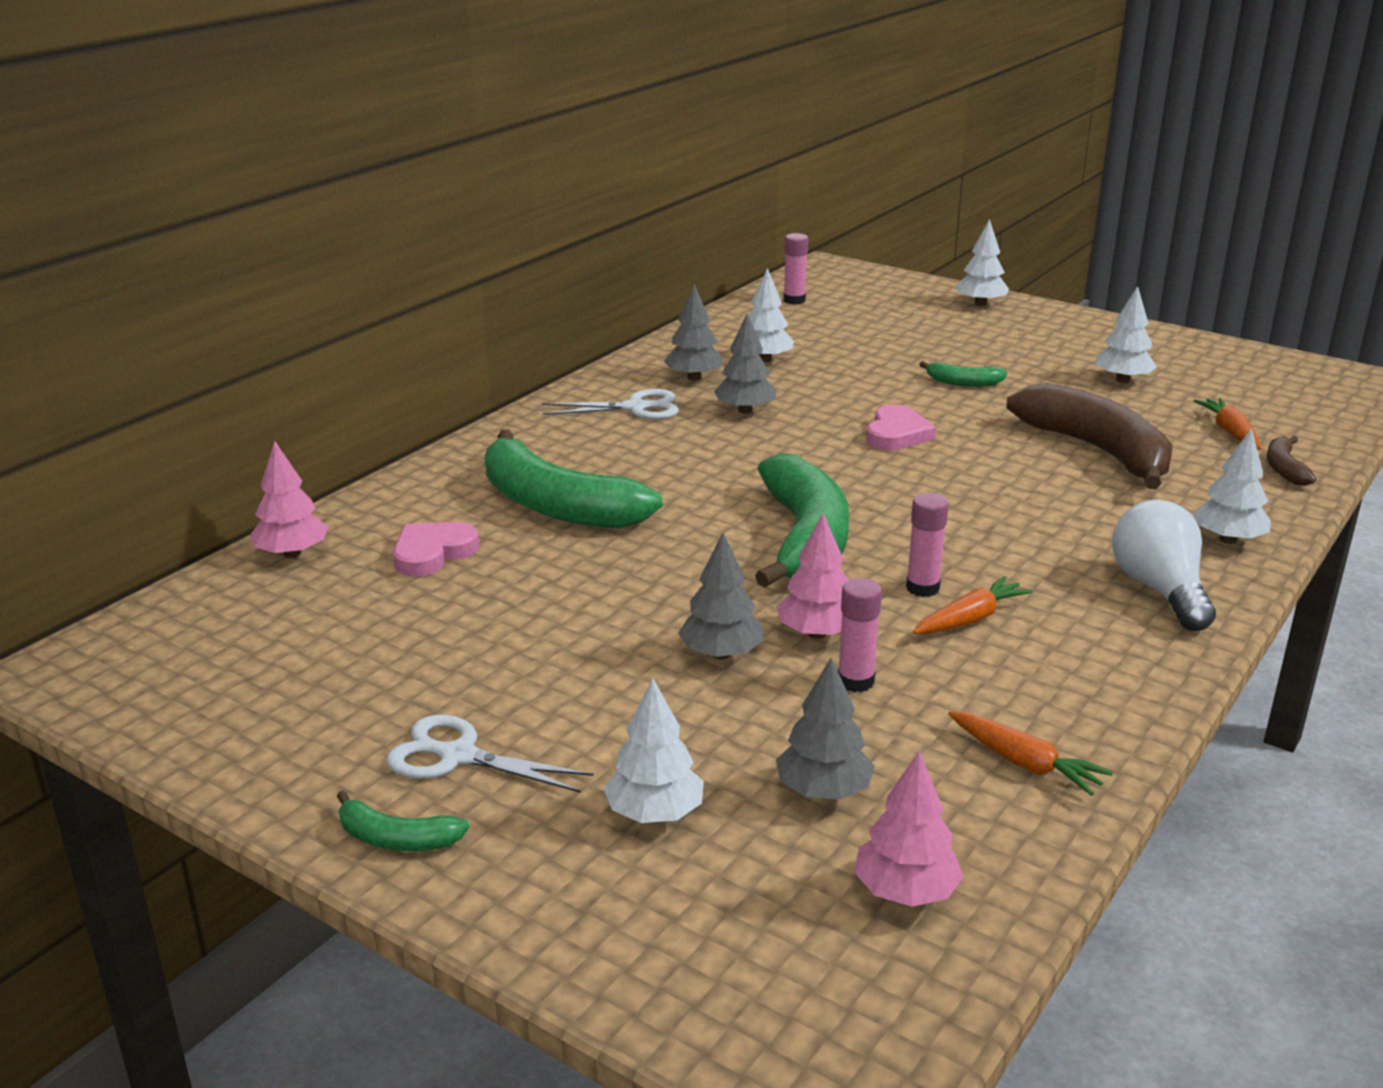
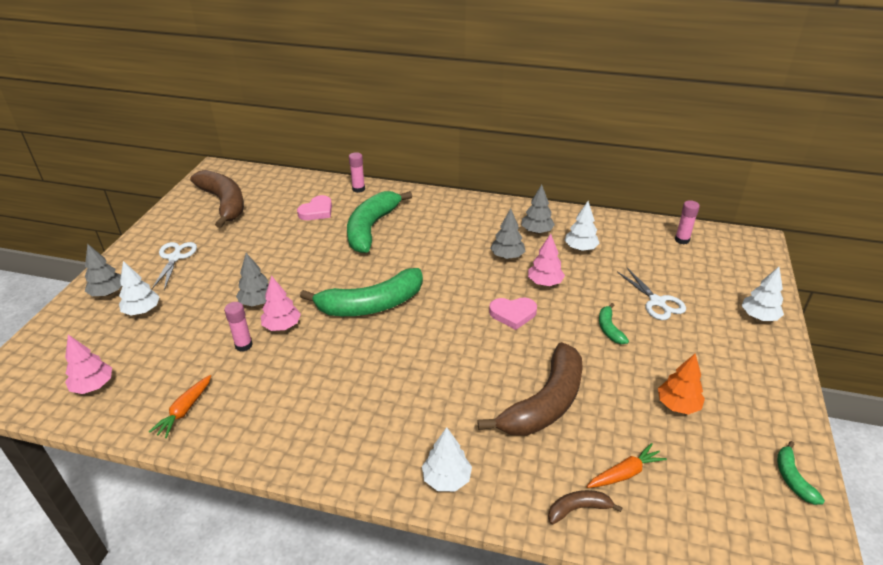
camera: 70 degrees right, 10 degrees up
pink tree [250,441,328,558] -> pink tree moved to [528,234,565,286]
green banana [337,790,469,851] -> green banana moved to [777,441,825,505]
pink heart [393,522,479,577] -> pink heart turned 105 degrees clockwise [297,195,332,220]
white scissors [542,389,679,420] -> white scissors moved to [617,268,686,320]
grey tree [776,657,875,799] -> grey tree moved to [85,244,121,296]
pink glue stick [906,493,949,597] -> pink glue stick moved to [349,152,365,193]
orange carrot [913,576,1033,634] -> none
white tree [1095,286,1157,383] -> orange tree [658,354,705,415]
white light bulb [1112,500,1216,631] -> none
none -> brown banana [190,170,244,228]

